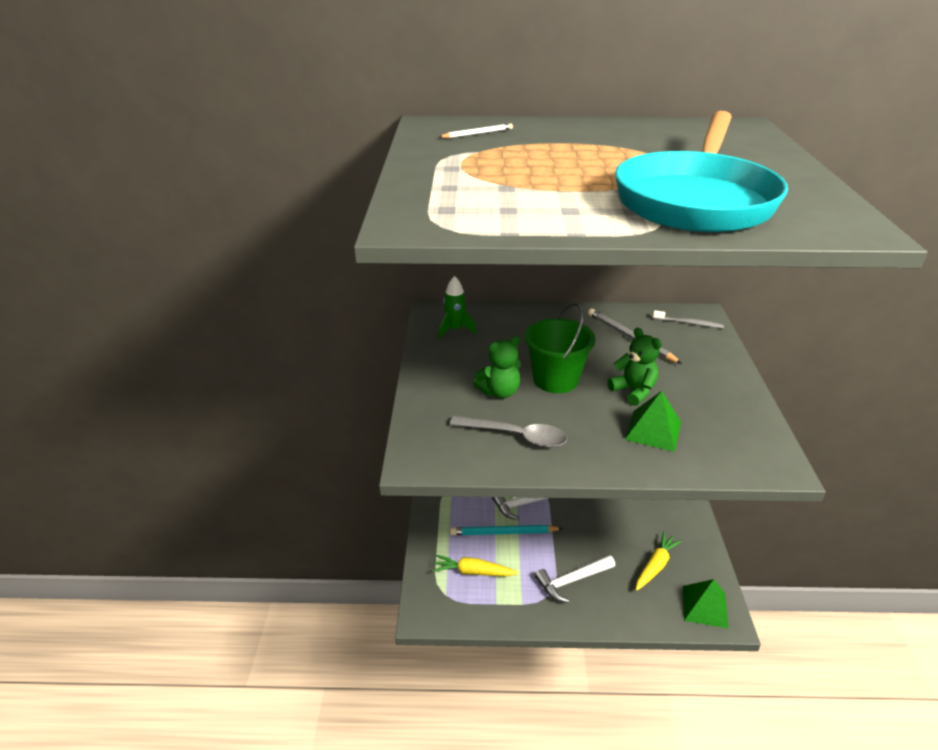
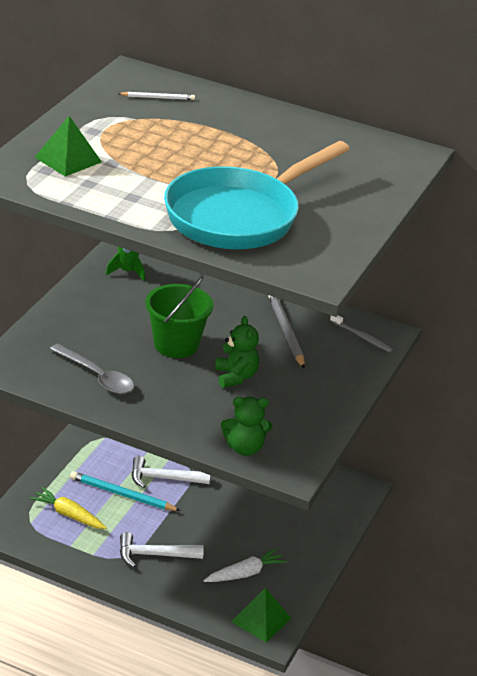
camera: 20 degrees right, 0 degrees up
green teddy bear [473,336,521,398] -> green teddy bear moved to [221,397,272,456]
green pyramid [625,391,681,452] -> green pyramid moved to [34,116,102,177]
yellow carrot [636,532,682,591] -> white carrot [204,548,287,582]

